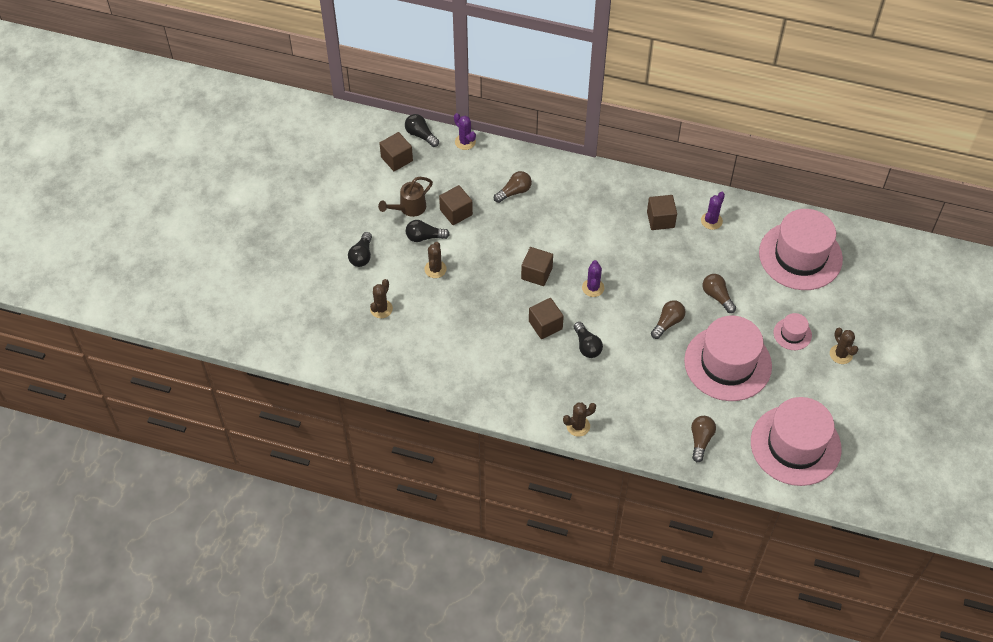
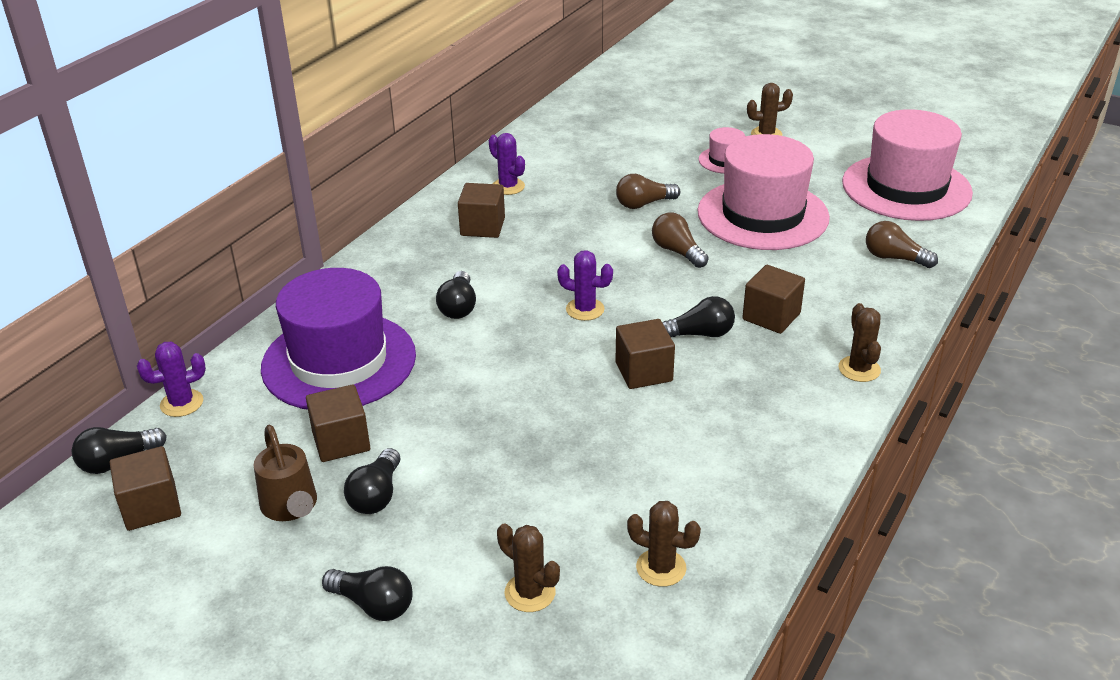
camera: 75 degrees left, 20 degrees down
brown cactus [424,242,447,278] -> brown cactus moved to [627,501,701,587]
brown light bulb [494,171,532,203] -> purple hat [261,268,416,410]
brown cube [521,247,553,286] -> brown cube moved to [742,265,805,334]
pink hat [759,209,843,290] -> none
none -> black light bulb [436,271,476,319]

